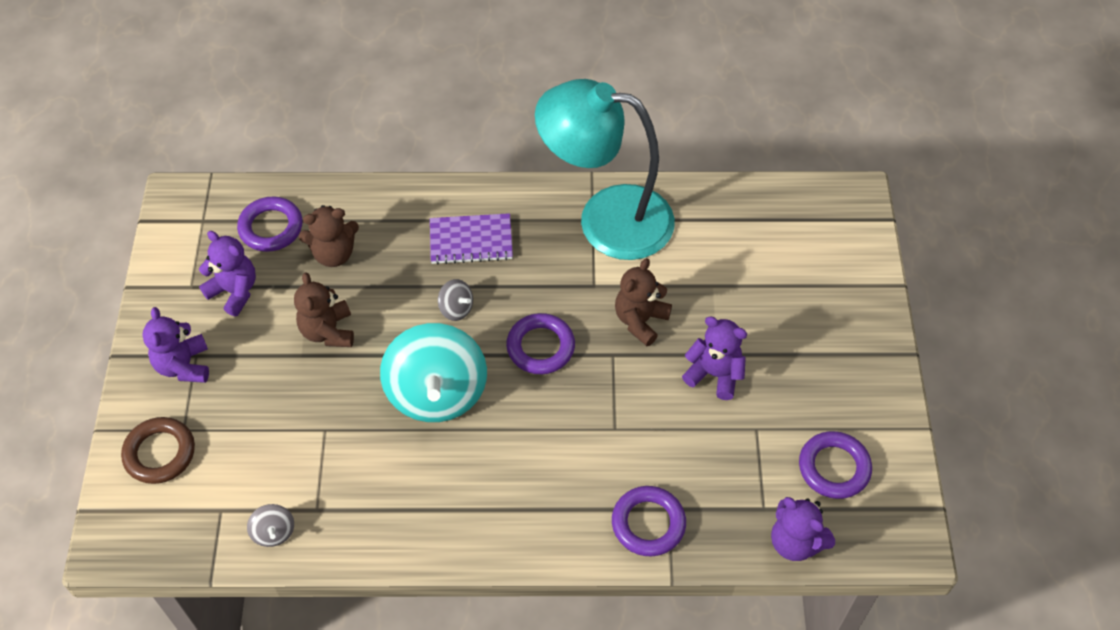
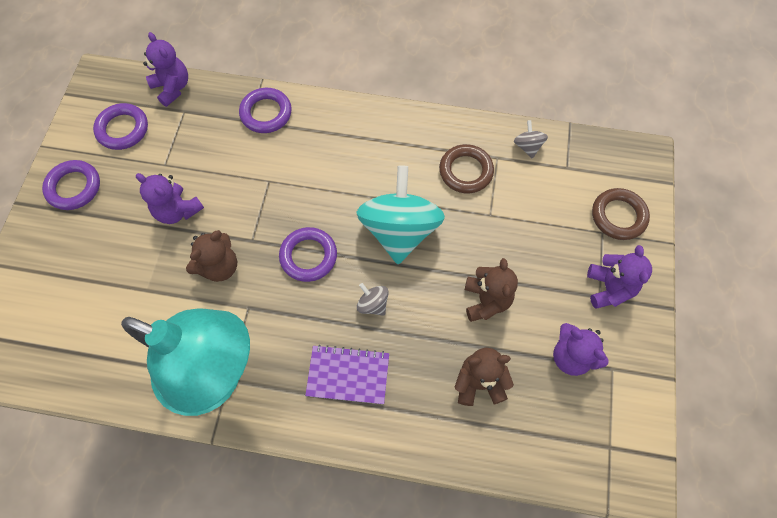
camera: 170 degrees left, 10 degrees up
purple ring [237,196,303,252] -> purple ring moved to [42,160,100,210]
none -> brown ring [439,144,494,193]

